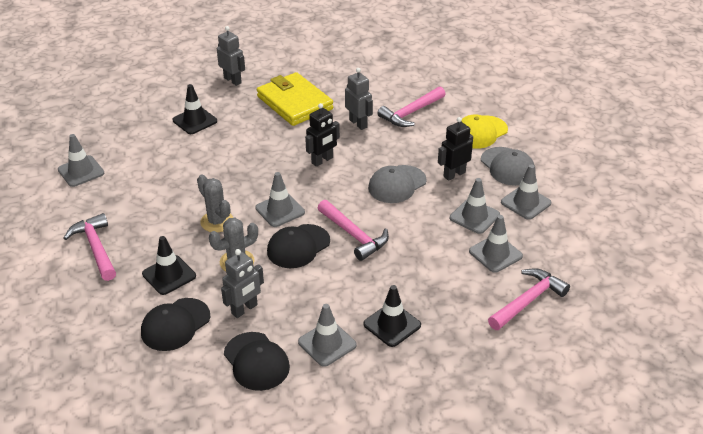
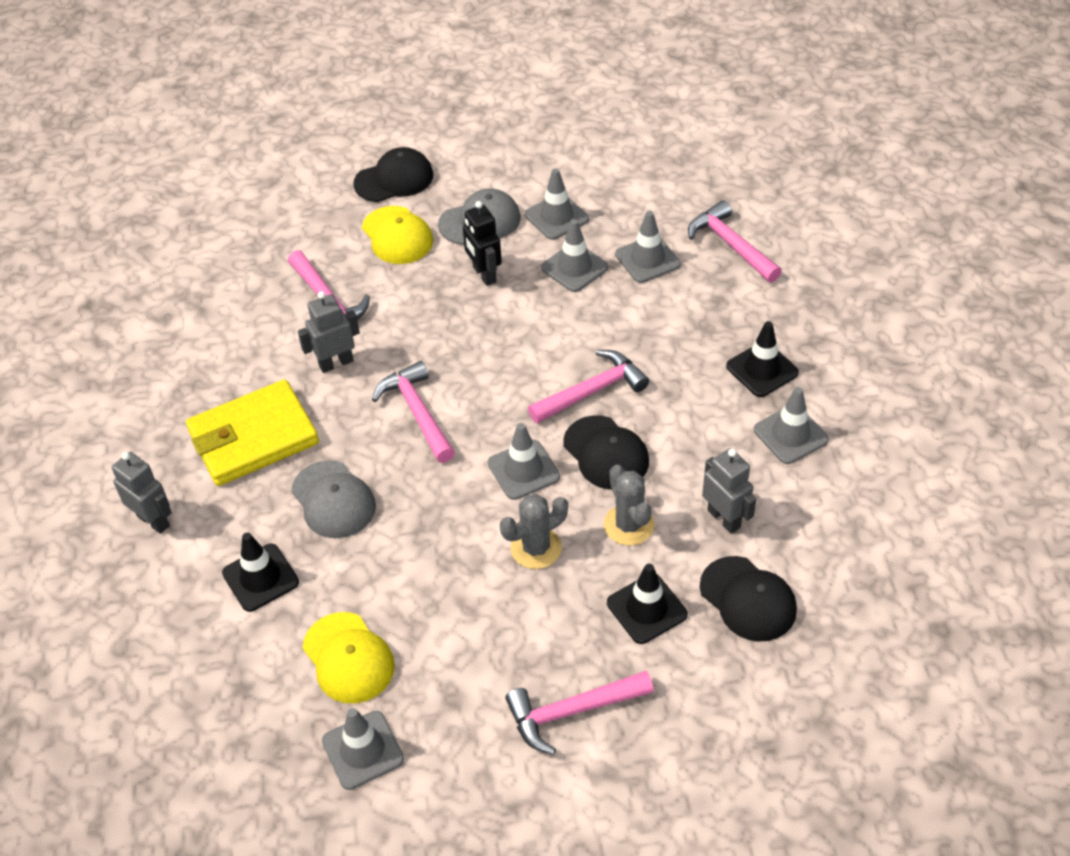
camera: 80 degrees left, 10 degrees up
grey robot [217,26,245,86] -> grey robot turned 75 degrees clockwise [112,452,172,534]
black cap [224,332,290,391] -> black cap moved to [353,147,433,202]
black robot [305,103,340,167] -> pink hammer [372,361,455,463]
grey cap [368,165,427,203] -> grey cap moved to [291,460,376,538]
none -> yellow cap [303,612,395,703]

